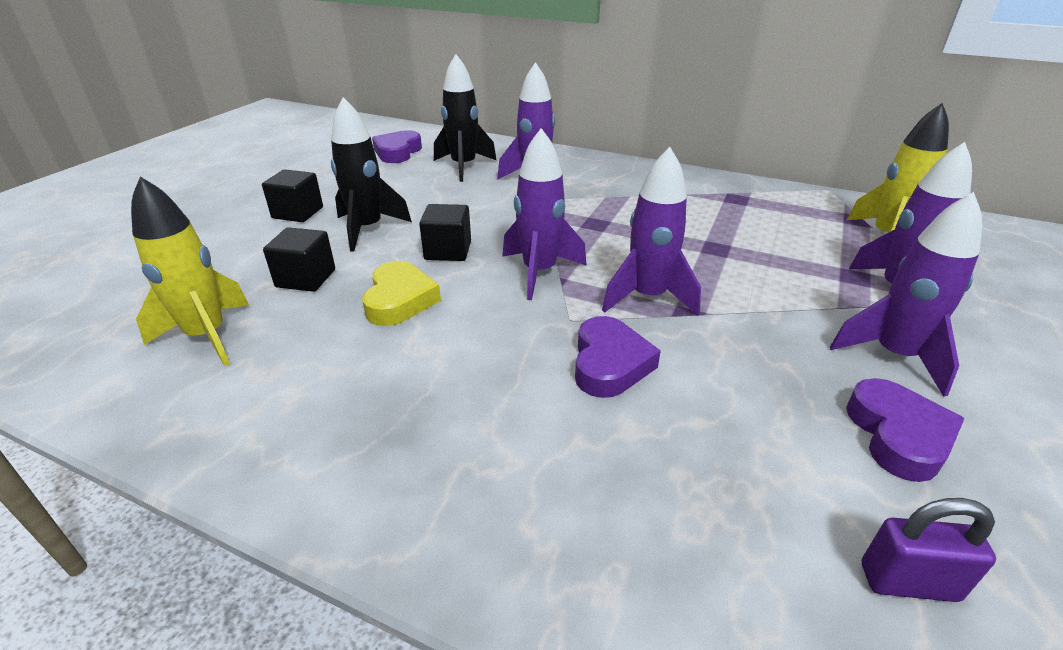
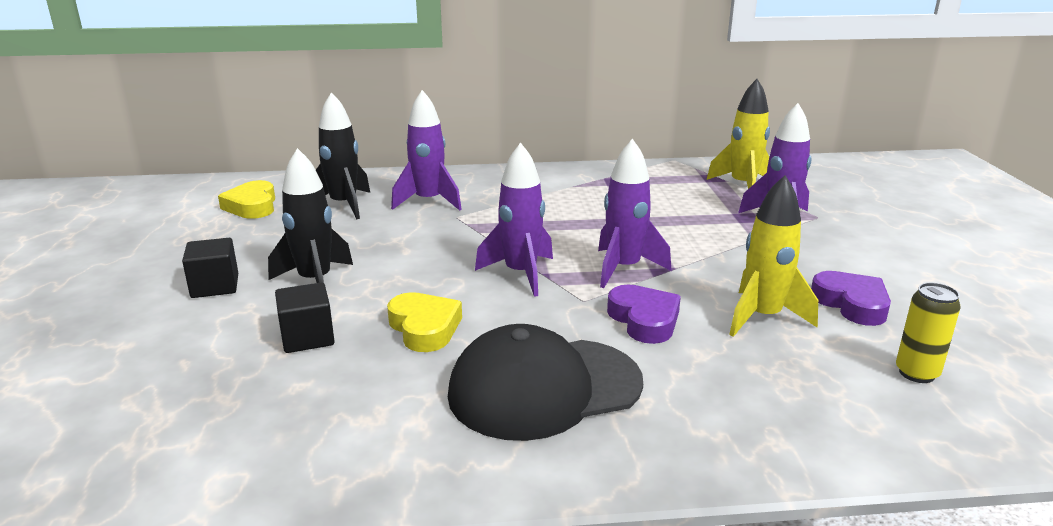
camera: 30 degrees left, 10 degrees down
yellow rocket [131,176,250,366] -> yellow rocket moved to [729,175,818,337]
purple heart [372,130,422,163] -> yellow heart [218,180,275,219]
black cube [419,204,471,261] -> none
purple rocket [830,192,982,397] -> none
purple padlock [862,498,996,602] -> yellow can [896,283,961,383]
none -> black cap [448,324,643,441]

